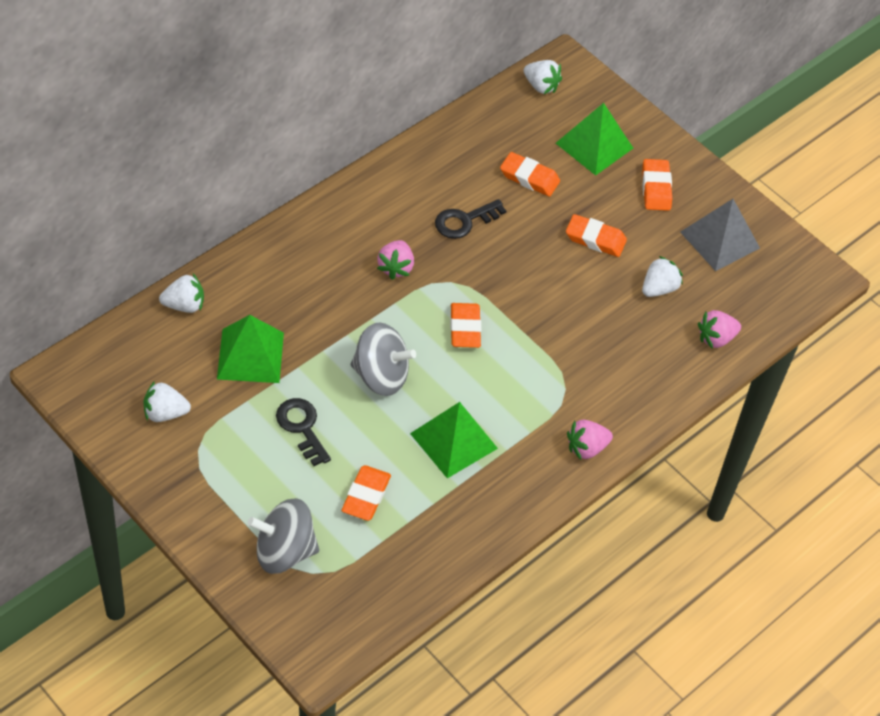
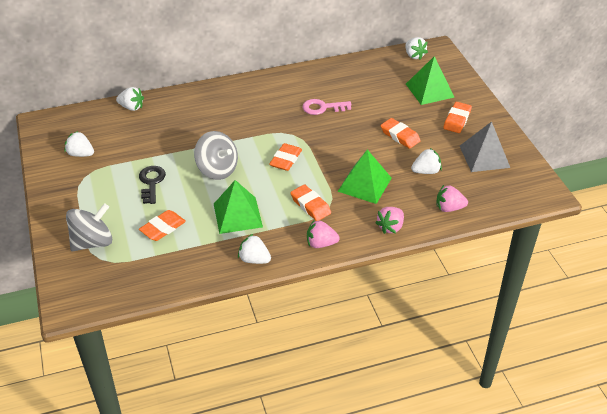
camera: 30 degrees right, 10 degrees down
green pyramid [217,315,284,383] -> green pyramid moved to [337,149,392,204]
grey spinning top [248,498,319,574] -> grey spinning top turned 120 degrees clockwise [66,203,112,251]
pink strawberry [377,240,414,280] -> pink strawberry moved to [375,207,404,234]
black key [435,199,506,239] -> pink key [303,99,351,115]
orange eraser [500,152,560,197] -> orange eraser moved to [290,184,331,221]
none -> white strawberry [238,234,271,264]

